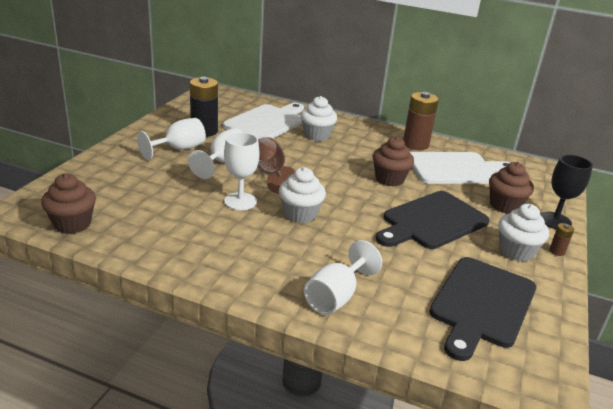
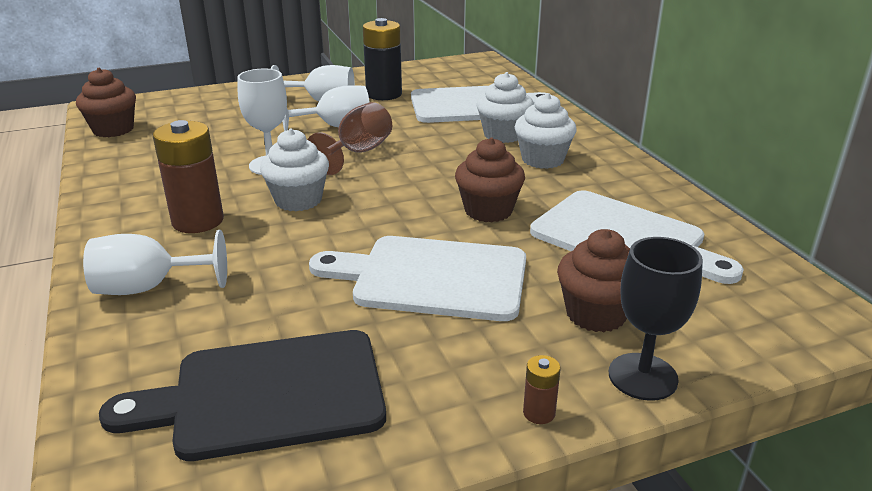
camera: 50 degrees right, 0 degrees up
black cutting board [376,191,490,249] -> white cutting board [309,236,526,321]
brown battery [403,92,439,150] -> brown battery moved to [153,120,224,233]
white cupcake [498,204,549,262] -> white cupcake moved to [515,93,577,169]

